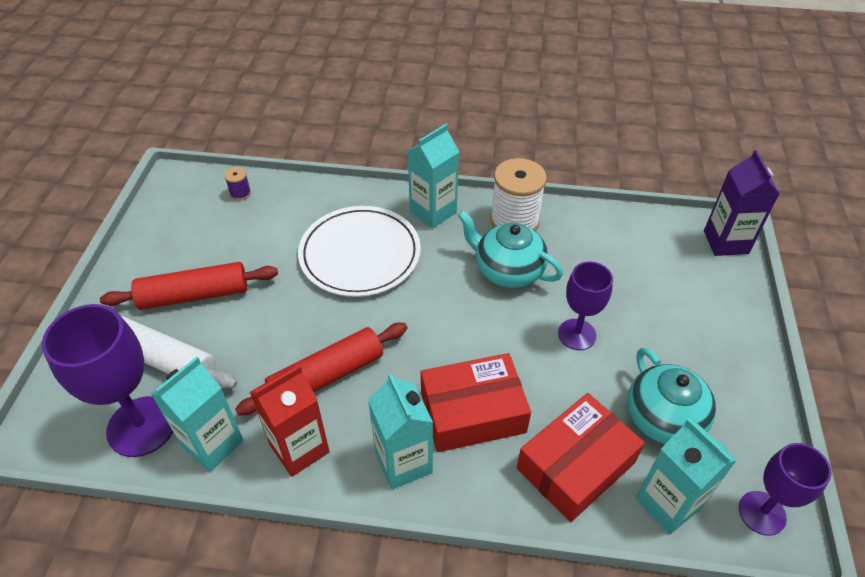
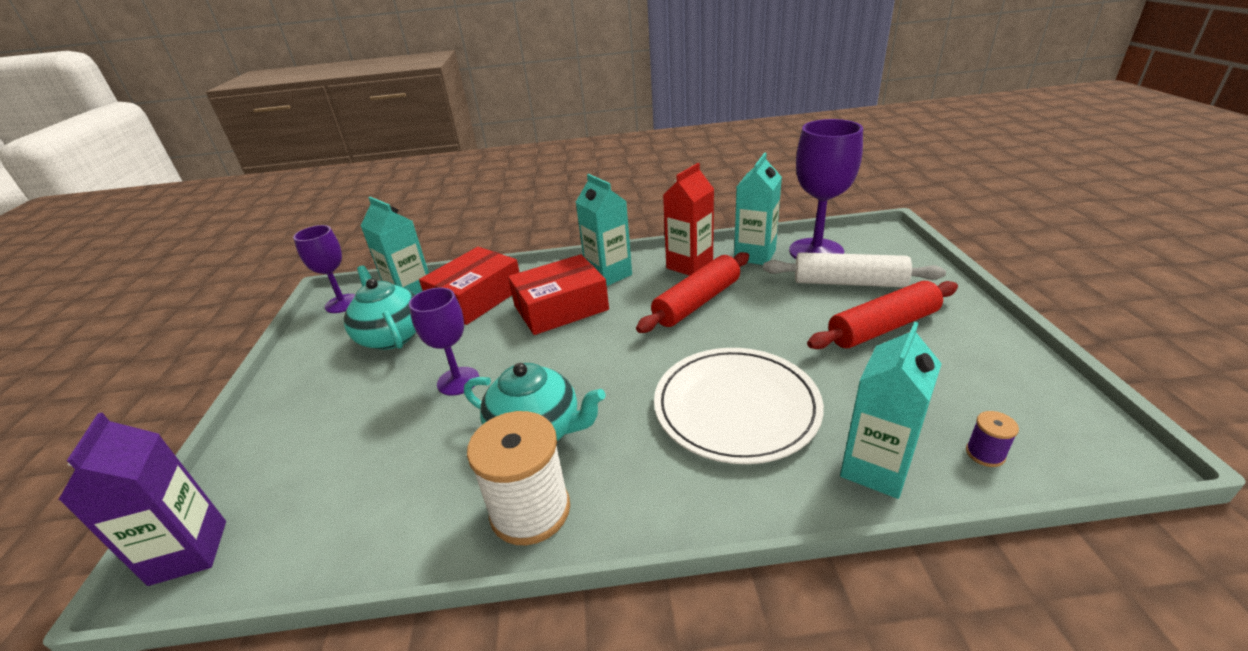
camera: 170 degrees right, 15 degrees down
turquoise carton [408,124,459,229] -> turquoise carton moved to [840,322,942,499]

